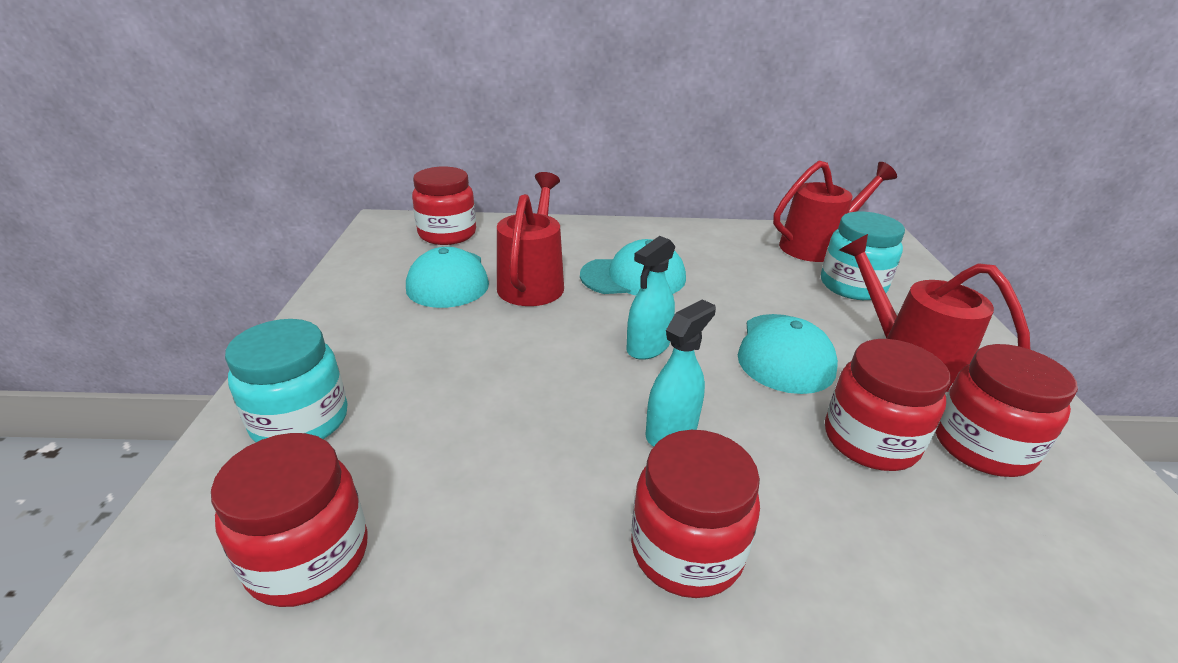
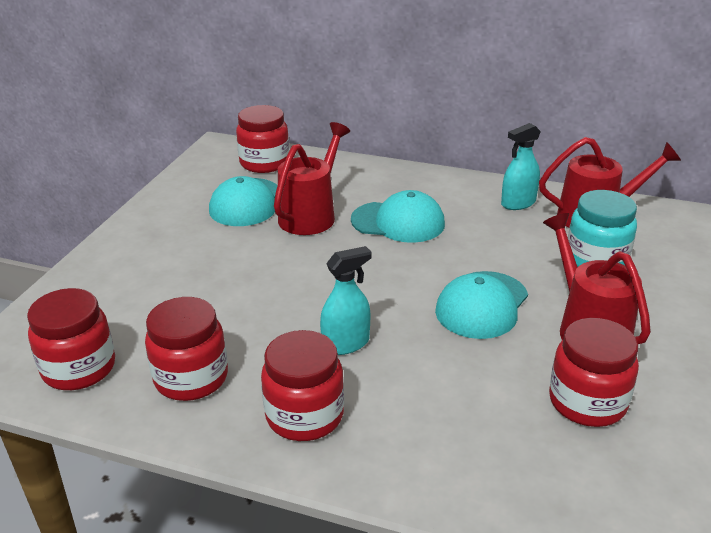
camera: 20 degrees right, 0 degrees up
turquoise jar [225,319,348,442] -> none
turquoise spray bottle [626,236,675,360] -> turquoise spray bottle moved to [501,123,541,210]
red jar [825,339,950,471] -> red jar moved to [145,297,228,401]

